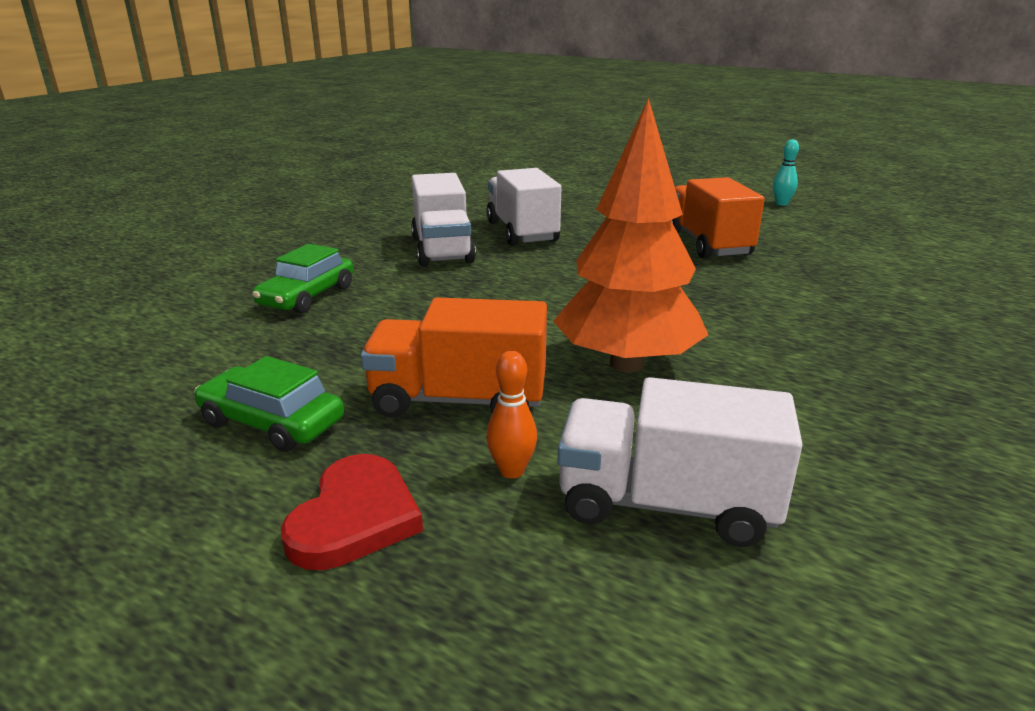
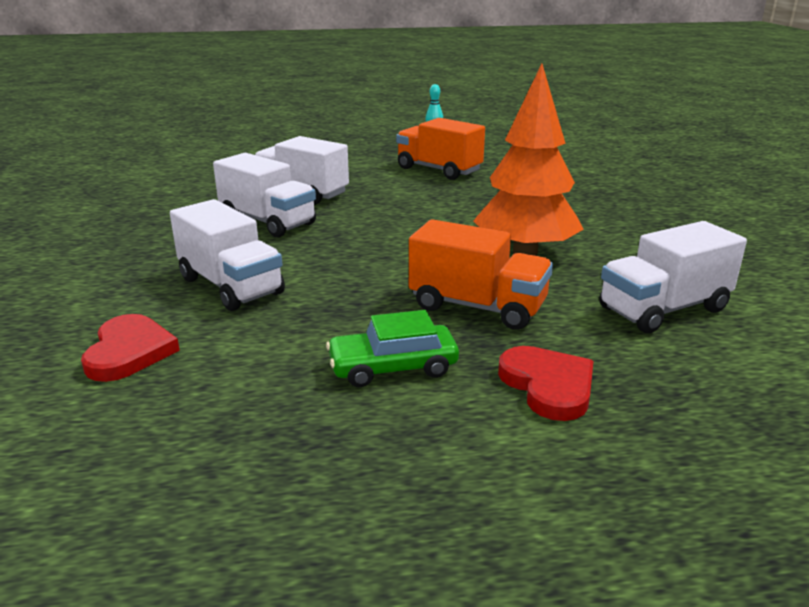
camera: 40 degrees left, 0 degrees up
green car [252,244,353,313] -> white truck [170,199,285,311]
orange truck [361,298,547,418] -> orange truck turned 120 degrees counterclockwise [409,219,553,330]
orange bowling pin [486,351,537,478] -> none
none -> red heart [81,314,180,382]

